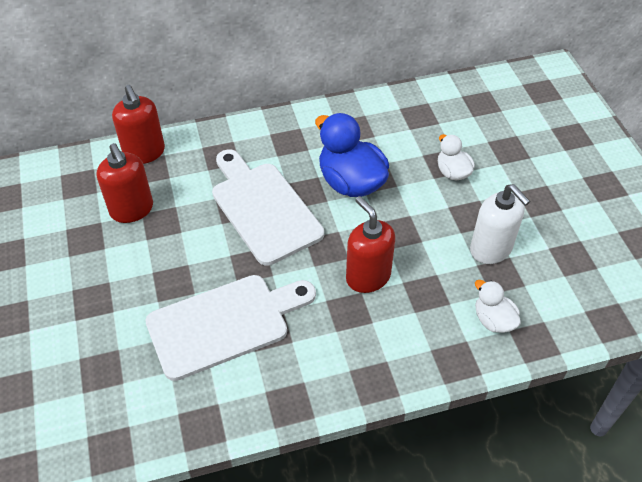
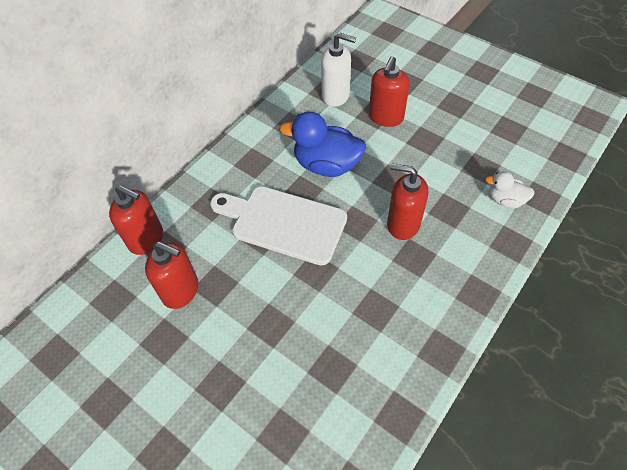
camera: 35 degrees left, 5 degrees up
white cutting board [145,275,316,381] -> none
white duck [438,134,475,180] -> red soap dispenser [369,56,409,127]
white soap dispenser [470,184,530,264] -> white soap dispenser moved to [321,32,356,107]

